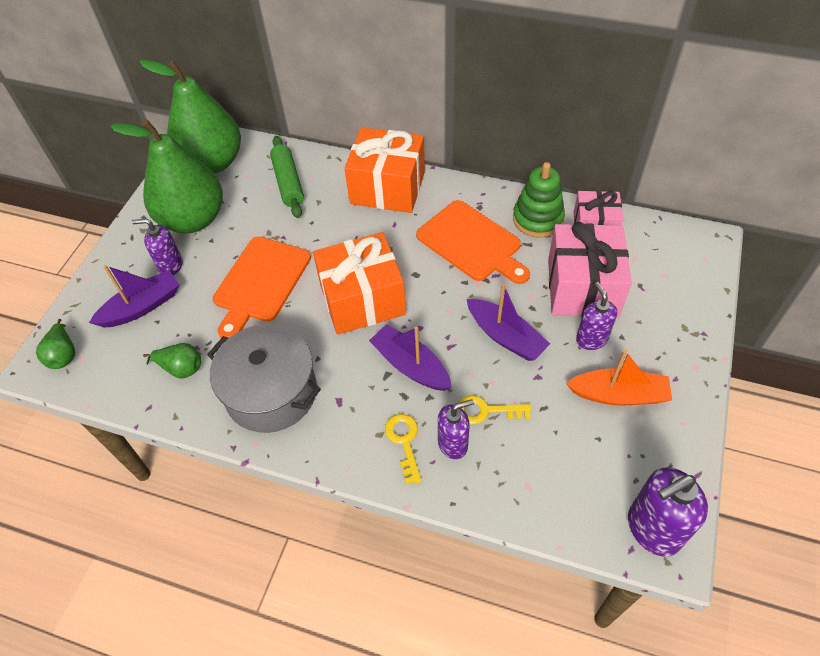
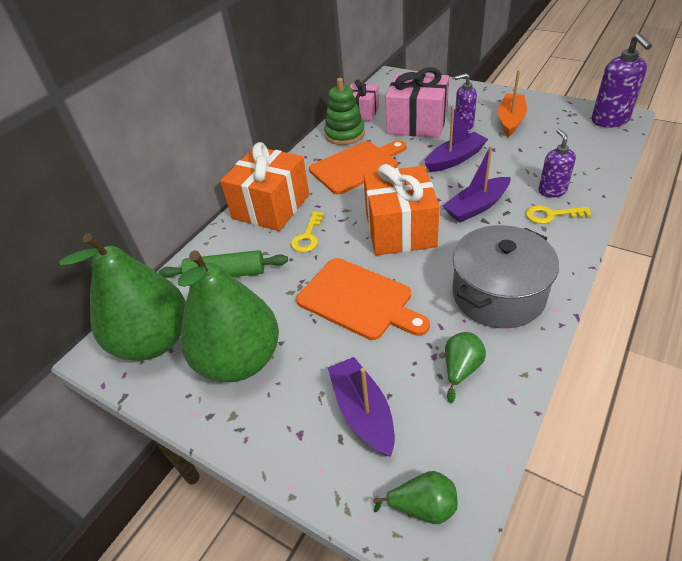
camera: 75 degrees left, 10 degrees down
purple soap dispenser [132,219,183,275] -> none
yellow key [458,395,531,424] -> yellow key moved to [291,211,324,253]

